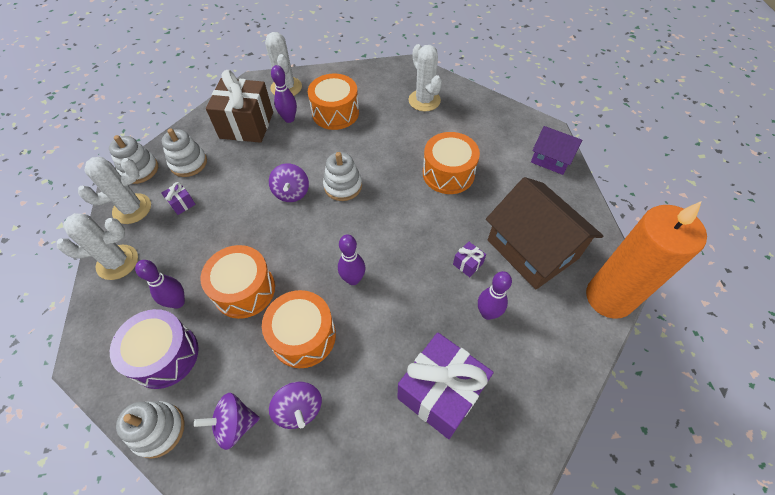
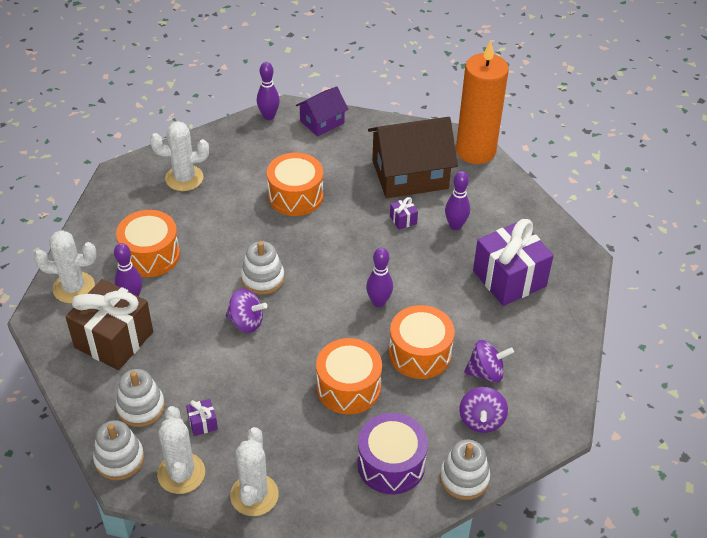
camera: 70 degrees left, 10 degrees down
purple bowling pin [135,260,185,309] -> purple bowling pin moved to [257,62,280,120]

